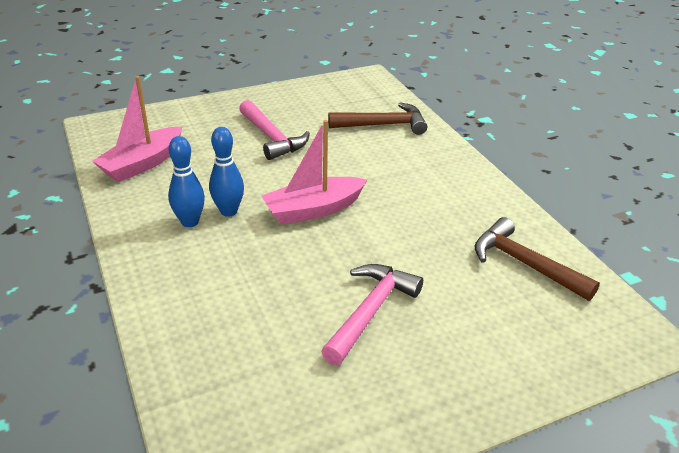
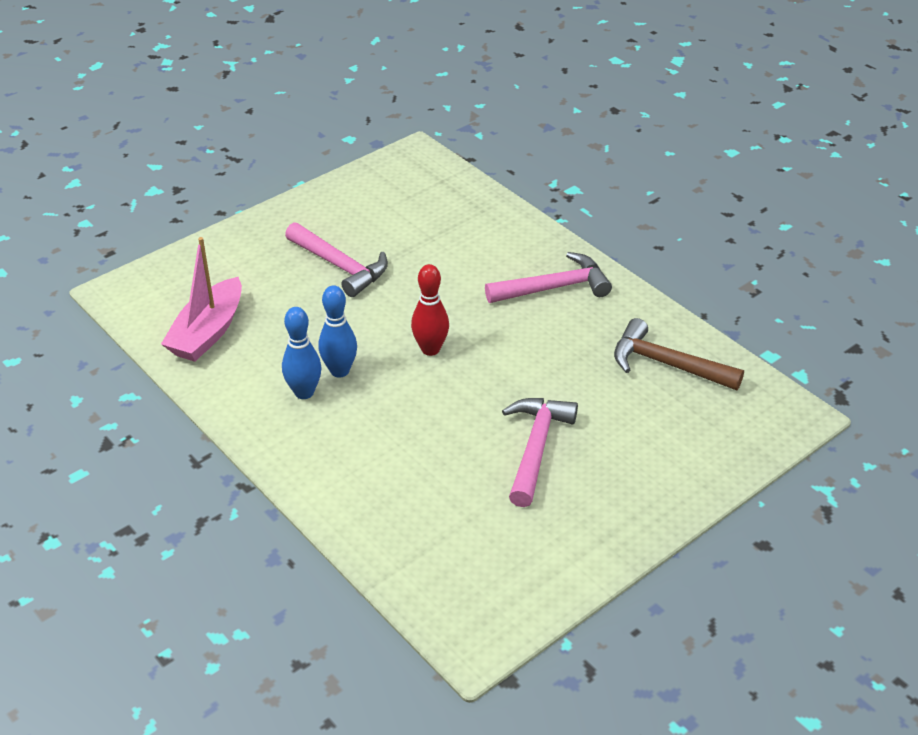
camera: 15 degrees left, 5 degrees up
pink boat [261,120,367,225] -> red bowling pin [411,264,449,356]
brown hammer [328,102,427,135] -> none
none -> pink hammer [485,252,612,303]

